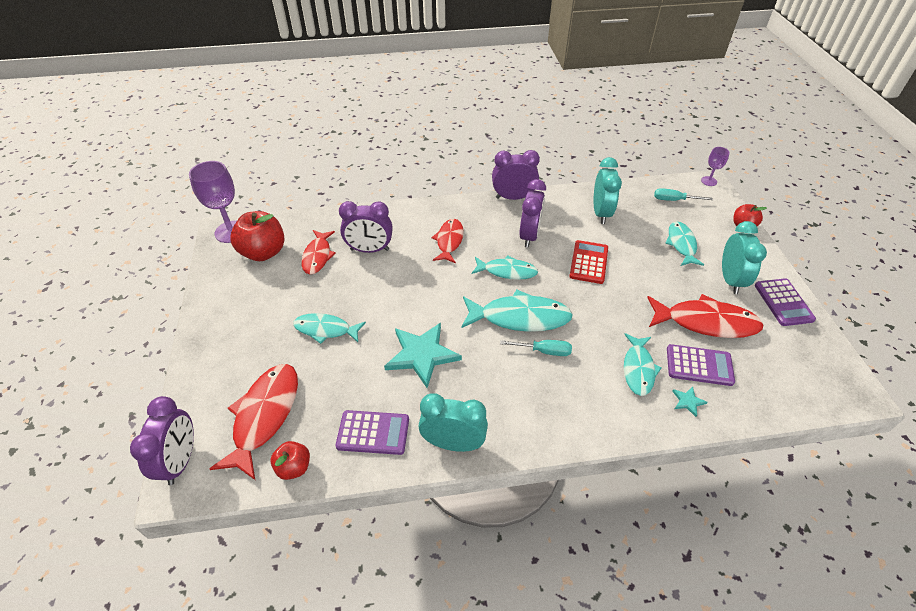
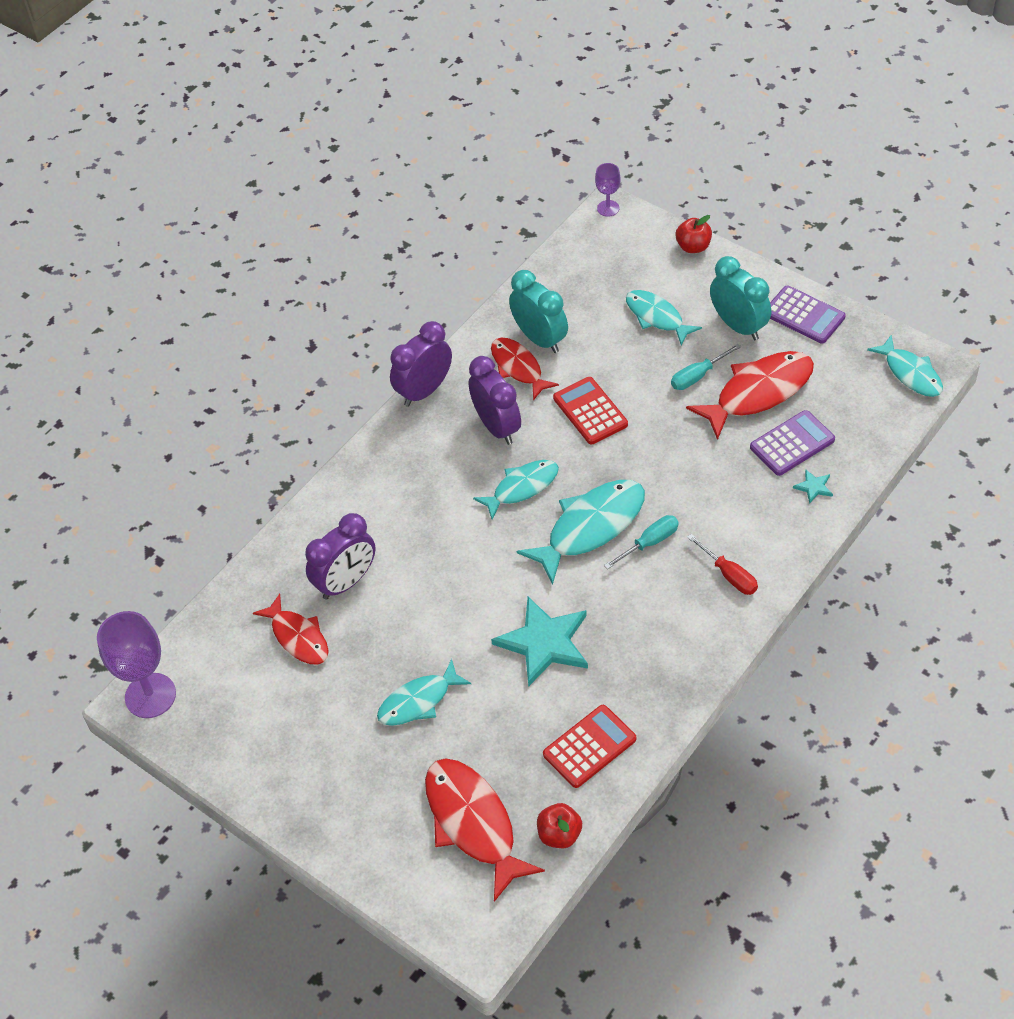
camera: 40 degrees left, 5 degrees up
purple clock [130,396,194,485] -> none
red apple [230,211,284,261] -> none
purple calculator [335,410,409,455] -> red calculator [543,705,636,788]
turquoise clock [418,393,488,452] -> none
red fish [432,219,464,263] -> red fish moved to [491,338,559,400]
turquoise fish [624,333,662,396] -> turquoise fish moved to [867,335,943,397]
turquoise screwdriver [654,188,713,201] -> turquoise screwdriver moved to [671,344,741,390]
none -> red screwdriver [687,534,758,595]

